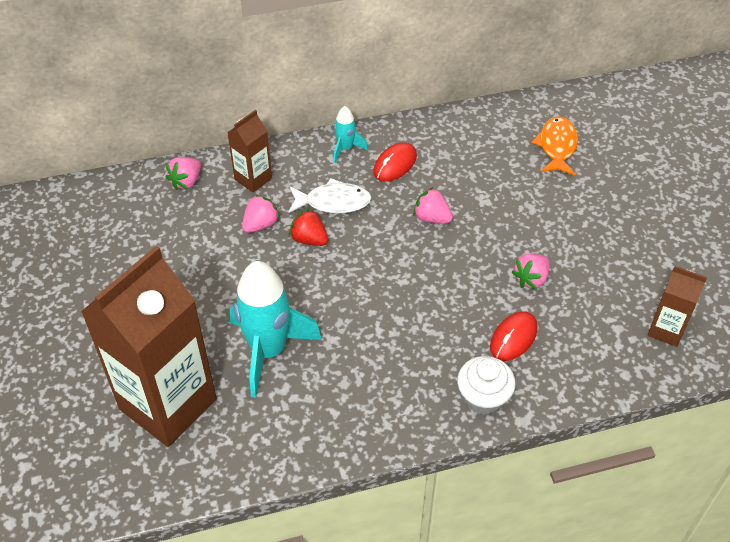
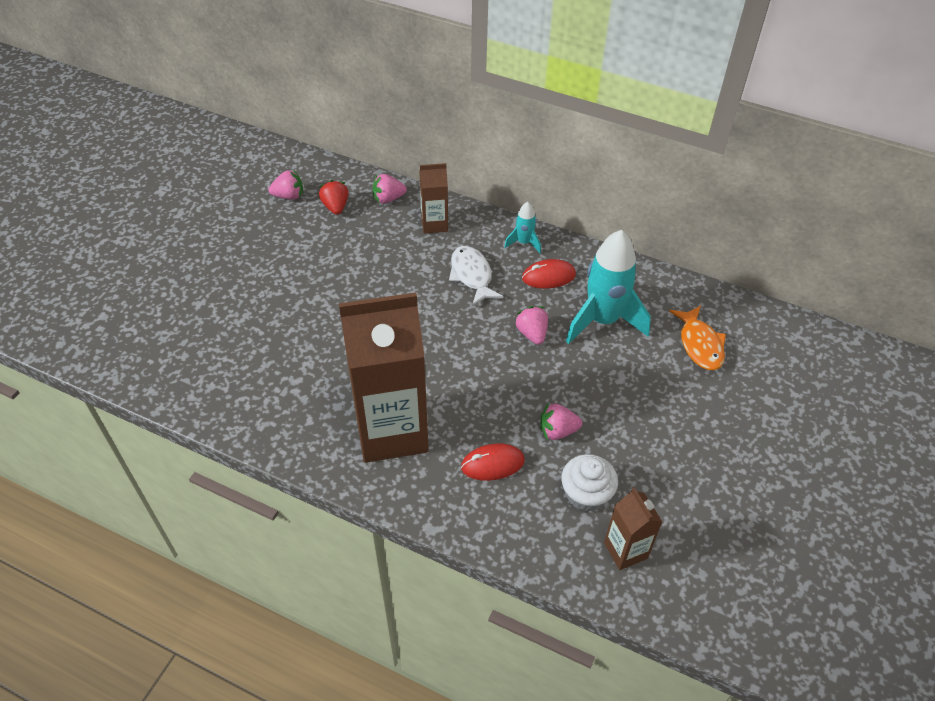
camera: 40 degrees right, 0 degrees up
brown carton [81,246,217,447] -> brown carton moved to [339,293,429,463]
turquoise rocket [230,261,322,398] -> turquoise rocket moved to [566,230,651,344]
pink strawberry [242,194,280,233] -> pink strawberry moved to [268,169,303,200]
white fish [288,178,372,213] -> white fish turned 150 degrees counterclockwise [449,246,503,306]
red strawberry [289,209,328,246] -> red strawberry moved to [319,180,348,215]
white cupcake [457,356,516,415] -> white cupcake moved to [561,454,618,512]
orange fish [532,116,578,176] -> orange fish turned 120 degrees clockwise [669,305,726,370]

